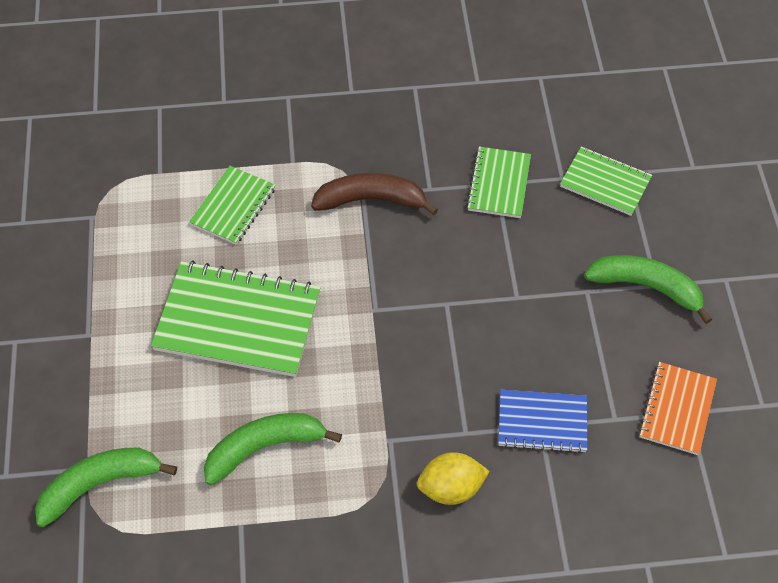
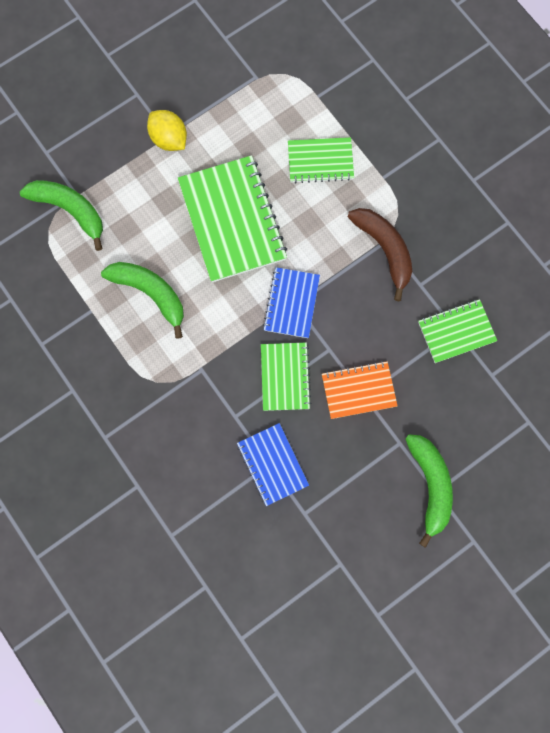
camera: 60 degrees right, 20 degrees up
yellow lemon [417,452,490,505] -> yellow lemon moved to [147,110,187,151]
green notebook [560,146,652,216] -> green notebook moved to [261,343,311,411]
orange notebook [639,362,717,455] -> orange notebook moved to [322,361,398,419]
none -> blue notebook [263,267,320,338]

